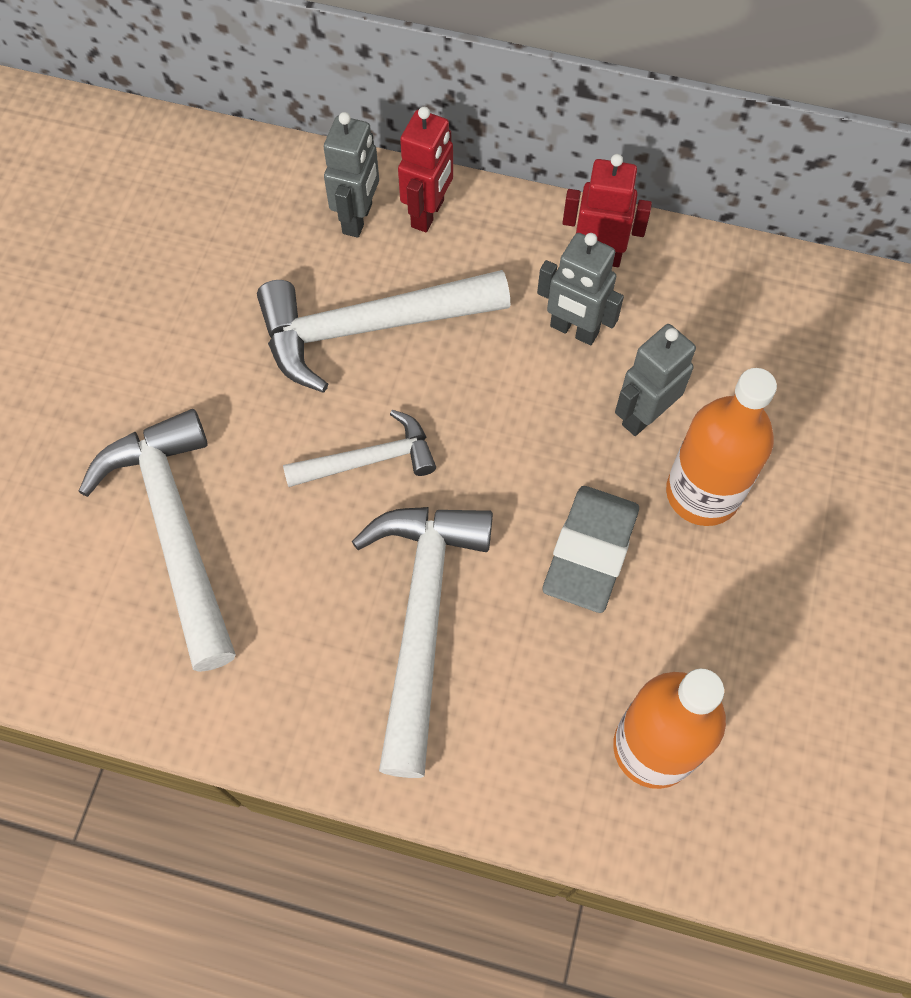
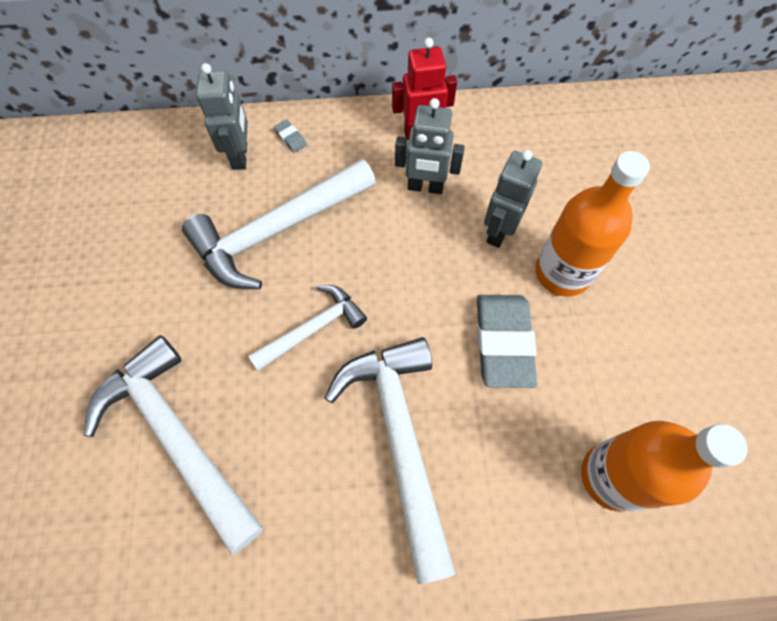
camera: 20 degrees left, 0 degrees up
red robot [398,107,453,232] -> grey eraser [274,119,307,153]

